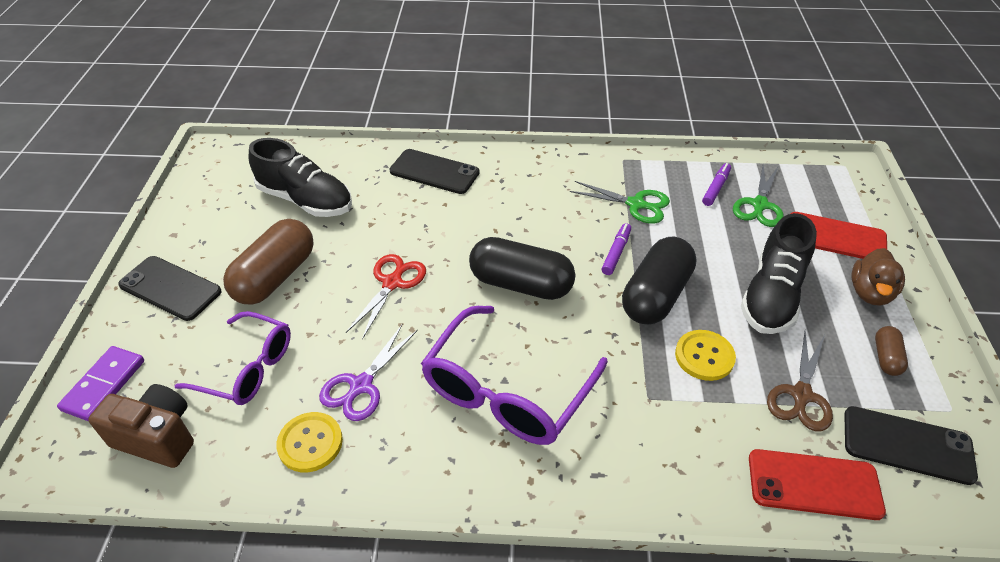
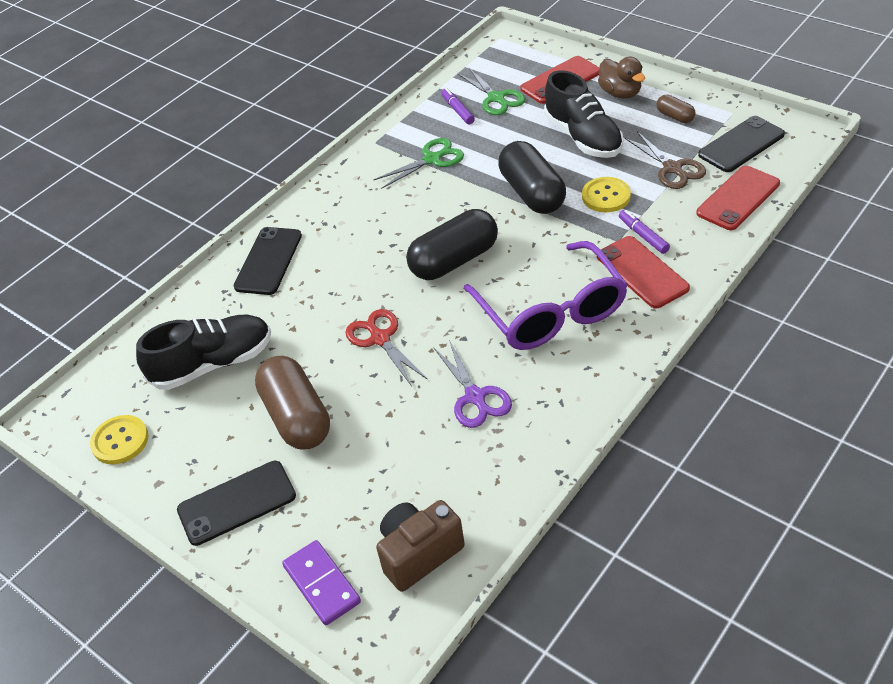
camera: 50 degrees left, 0 degrees up
purple glasses [175,311,291,405] -> none
yellow button [276,412,343,472] -> yellow button moved to [90,415,148,464]
black phone [389,149,480,194] -> black phone turned 45 degrees counterclockwise [234,227,302,295]
purple marker [601,223,631,275] -> purple marker moved to [619,210,670,254]
none -> red phone [597,236,690,308]

